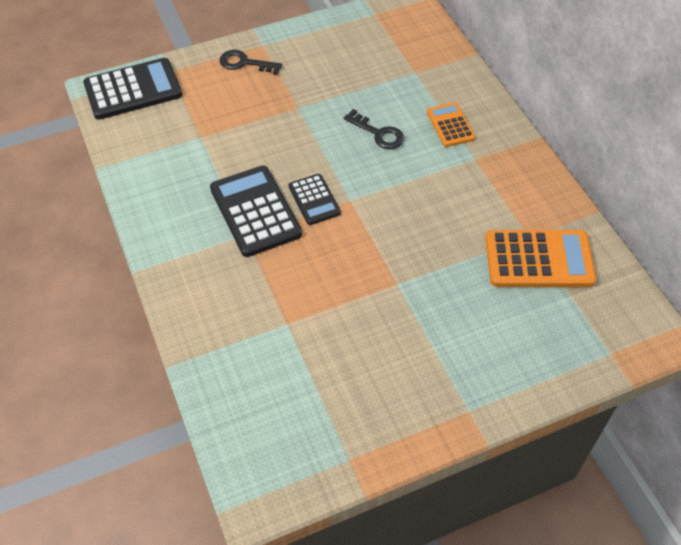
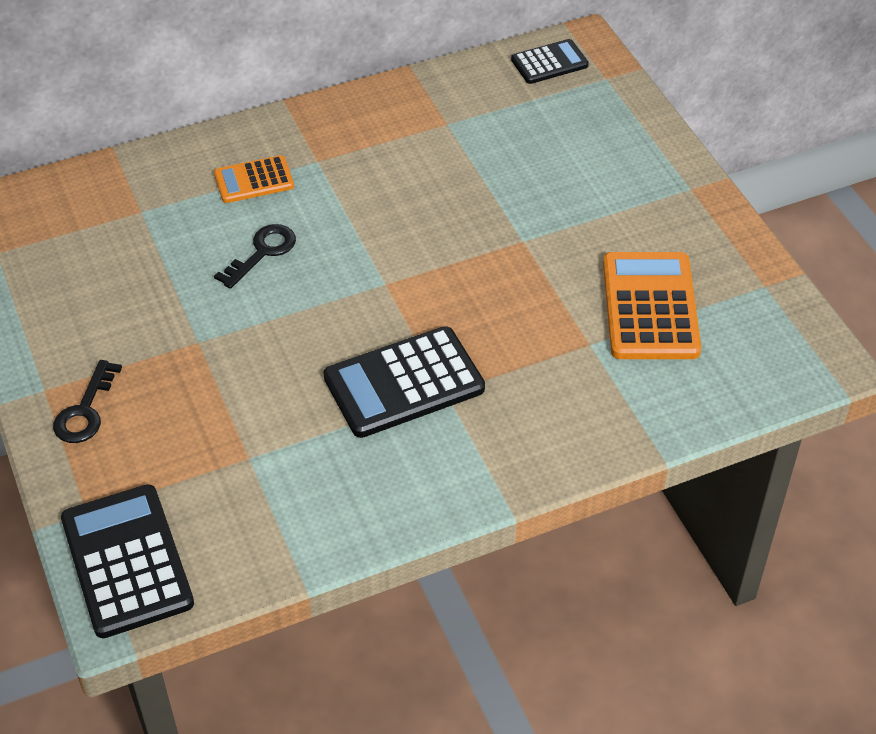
camera: 90 degrees left, 5 degrees down
black calculator [289,174,341,225] -> black calculator moved to [511,39,589,84]
orange calculator [485,230,596,287] -> orange calculator moved to [603,252,701,359]

